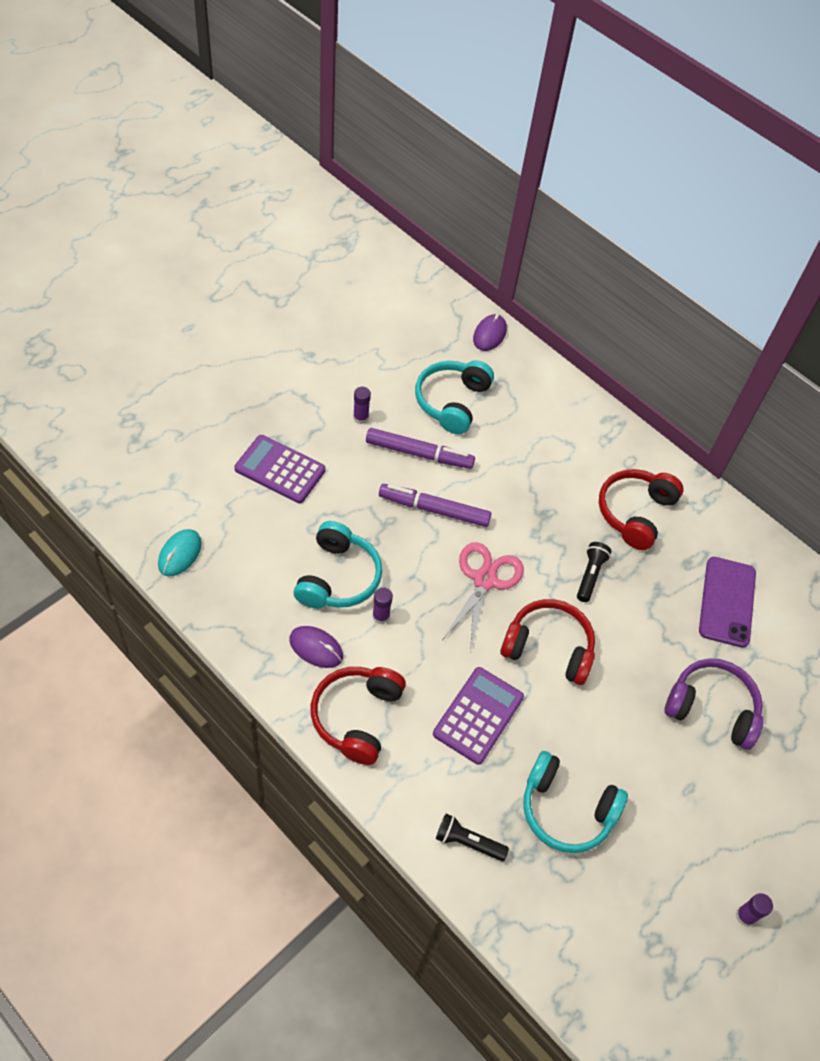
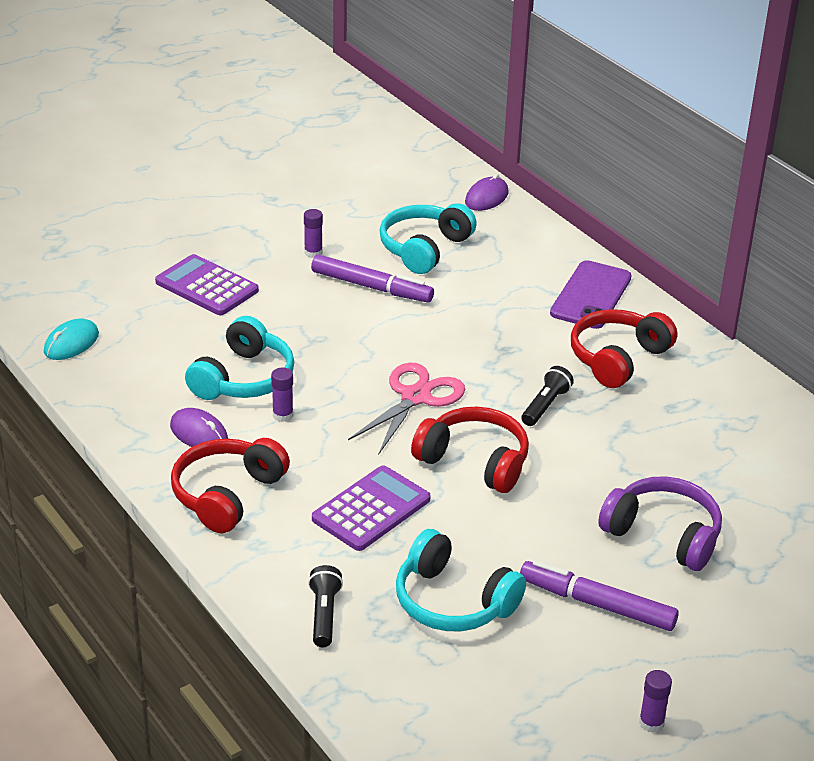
camera: 15 degrees right, 20 degrees down
purple marker [379,484,491,527] -> purple marker moved to [520,560,679,631]
black flashlight [436,814,509,861] -> black flashlight turned 60 degrees clockwise [308,565,343,647]
purple phone [699,557,756,648] -> purple phone moved to [550,260,632,329]

